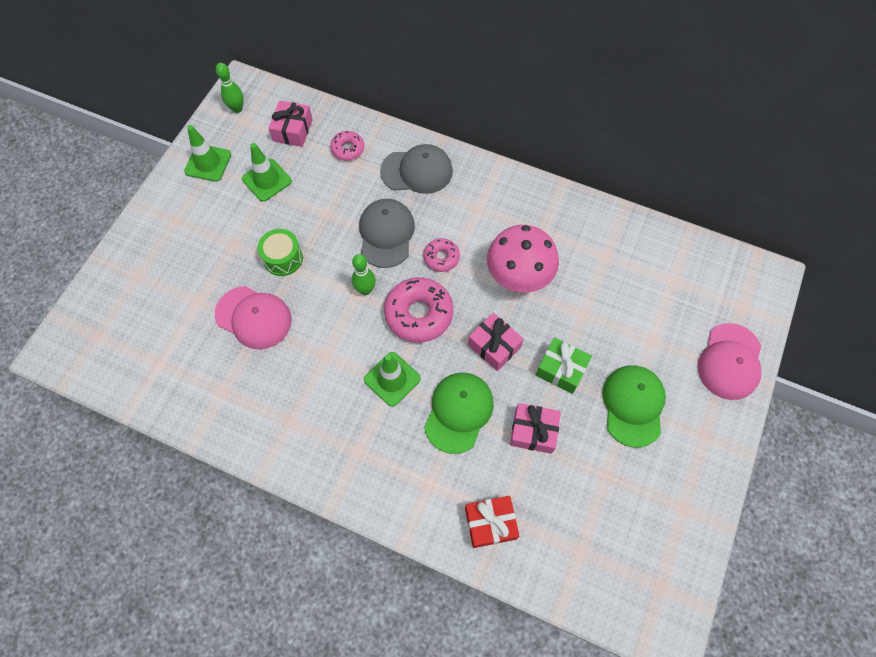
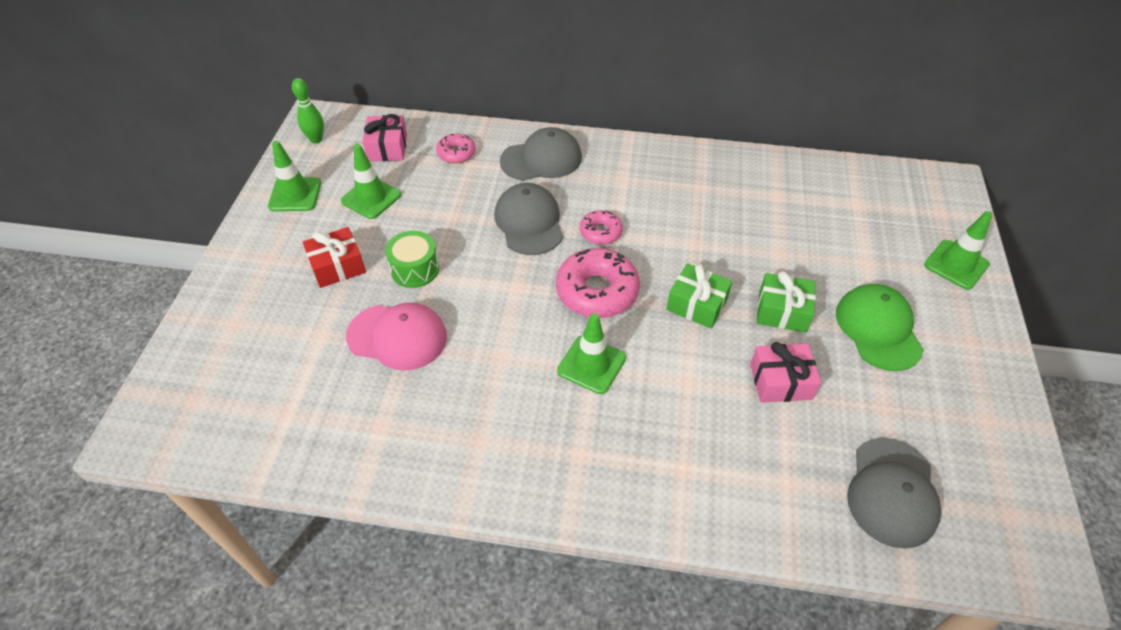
camera: 15 degrees left, 15 degrees down
green bowling pin [352,254,376,295] -> none
green cap [424,373,494,454] -> none
red gift [465,496,519,548] -> red gift moved to [303,227,366,288]
pink gift [468,313,524,371] -> green gift [666,263,732,329]
pink mushroom [487,225,559,292] -> none
pink cap [698,323,761,400] -> green traffic cone [924,211,992,290]
none -> grey cap [847,438,941,549]

